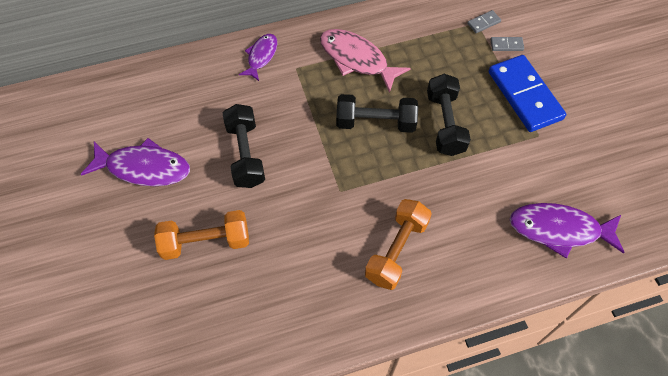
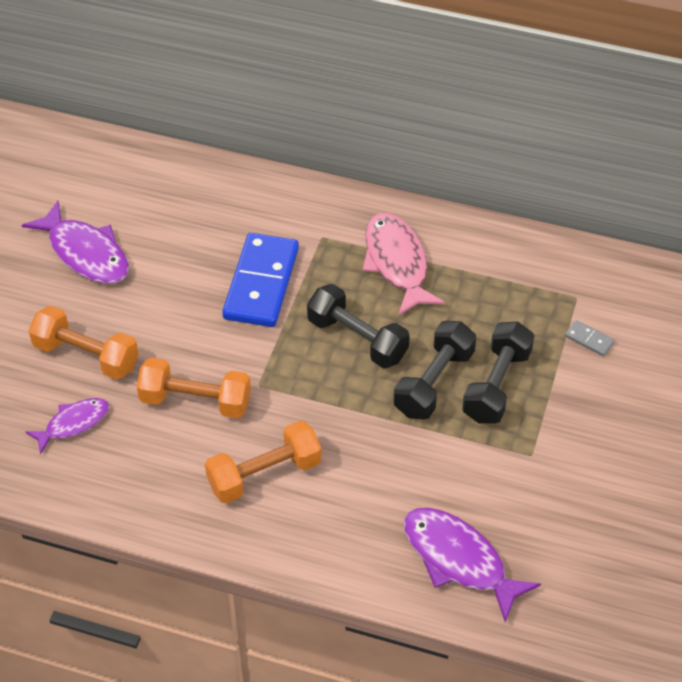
camera: 35 degrees right, 10 degrees down
black dumbbell [223,104,265,188] -> black dumbbell moved to [462,322,534,424]
purple fish [239,34,277,81] -> purple fish moved to [25,398,109,455]
grey domino [467,10,501,33] -> none
blue domino [489,55,566,132] -> blue domino moved to [222,233,299,327]
none -> orange dumbbell [137,357,251,418]

